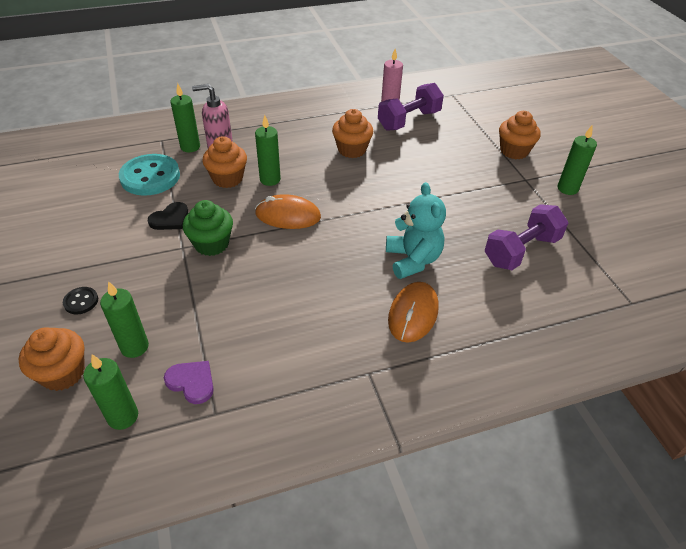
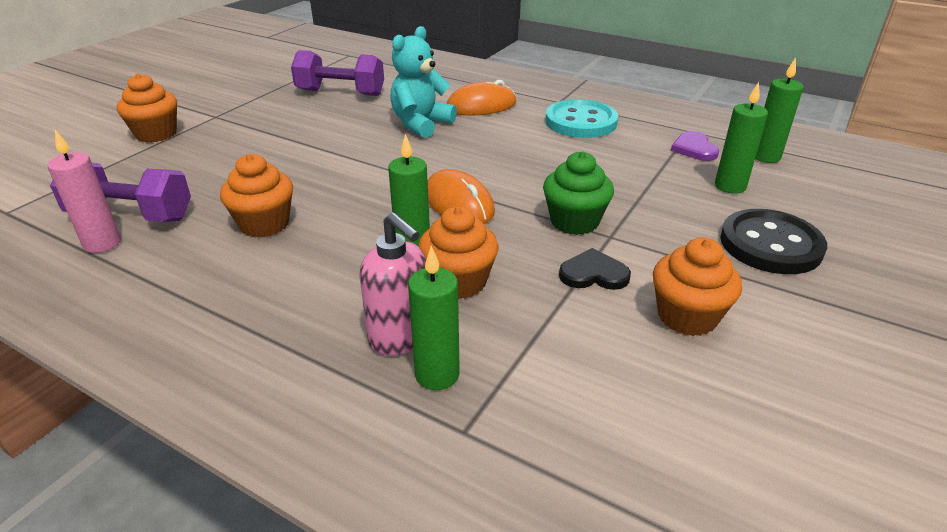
camera: 130 degrees left, 10 degrees down
orange cupcake [19,327,85,391] -> orange cupcake moved to [653,237,742,336]
black button [63,287,98,314] -> black button [720,209,827,274], size x2.19
turquoise button [119,154,180,196] -> turquoise button moved to [545,99,618,138]
green candle [557,126,597,195] -> none

